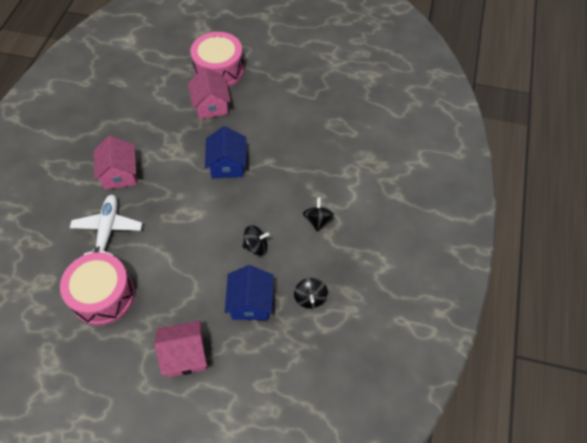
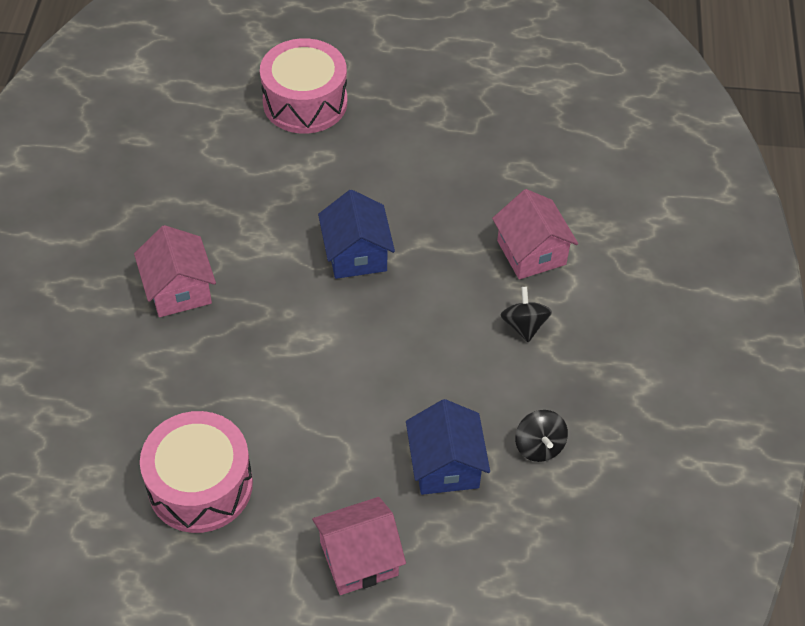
camera: 10 degrees left, 5 degrees down
white plane [70,194,142,255] -> none
pink house [188,67,231,119] -> pink house moved to [492,189,578,279]
black spinning top [243,225,270,255] -> none

